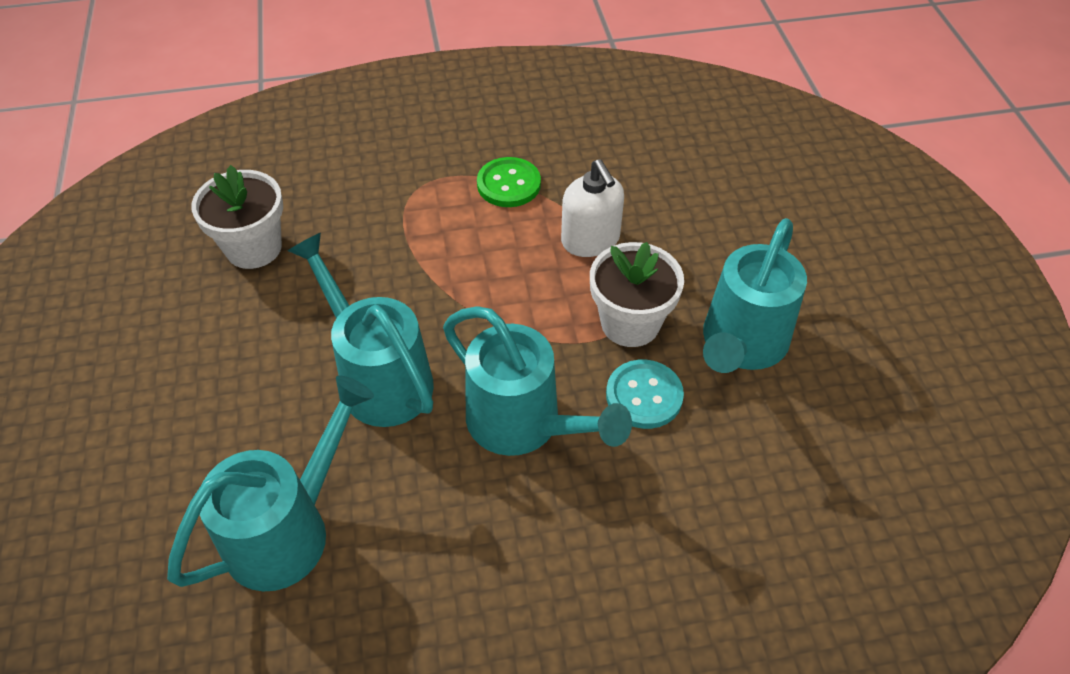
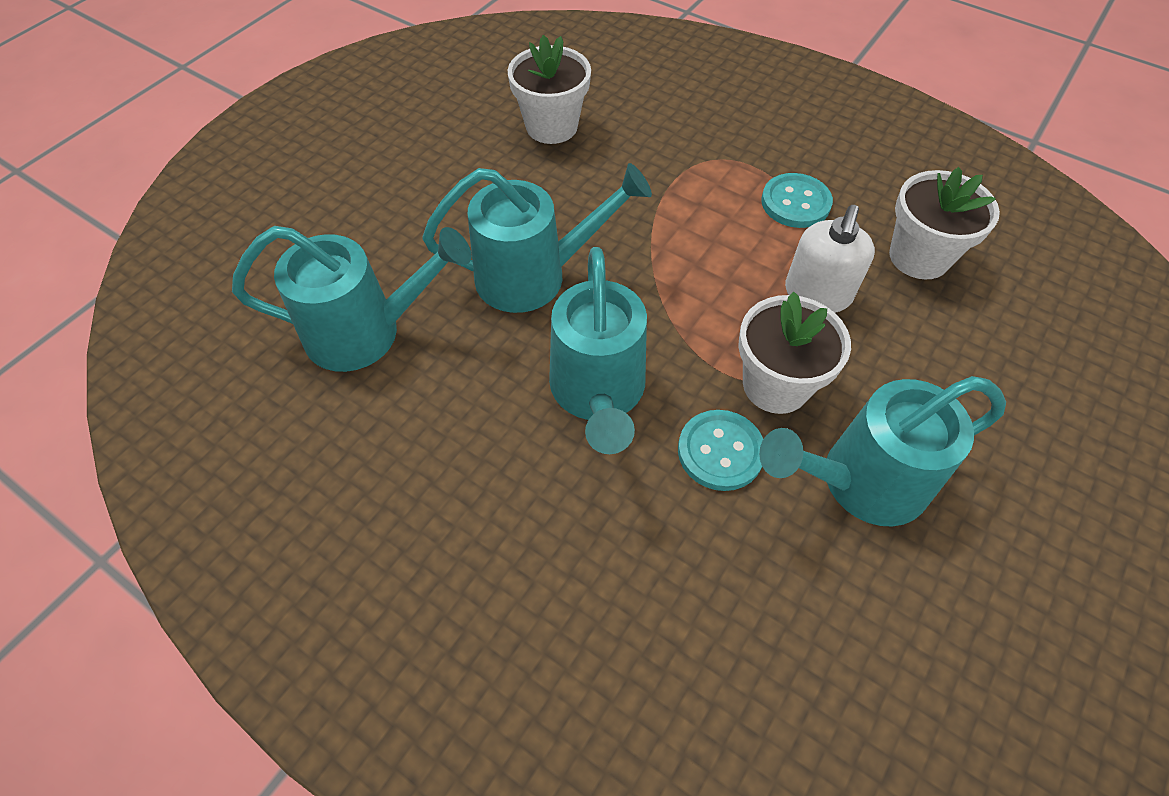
camera: 45 degrees right, 5 degrees up
turquoise watering can [288,233,434,427] -> turquoise watering can turned 75 degrees clockwise [422,163,652,313]
green button [477,157,541,207] -> turquoise button [761,173,833,228]
none -> white flower pot [889,167,1000,279]

